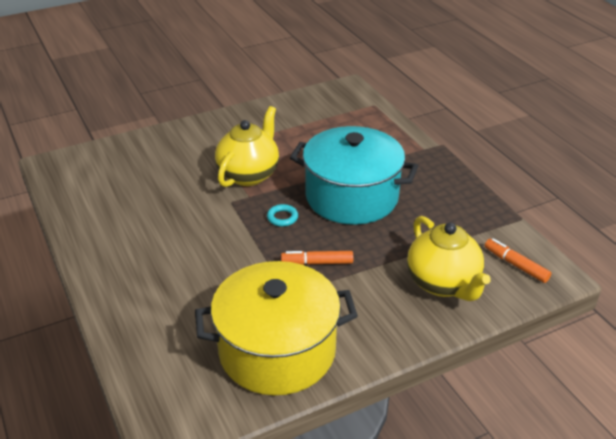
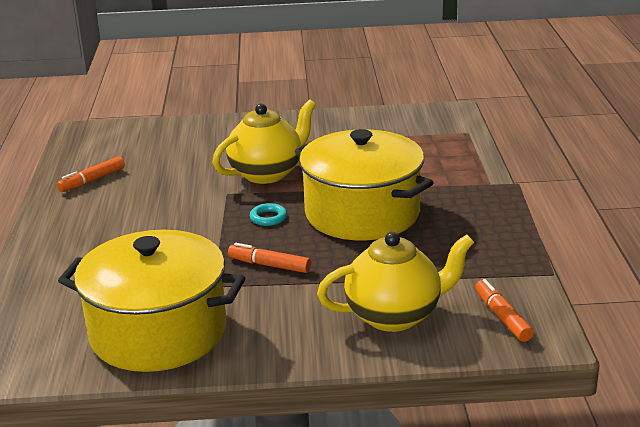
camera: 25 degrees right, 10 degrees down
turquoise pot [290,126,418,225] -> yellow pot [295,129,434,240]
yellow teapot [407,216,491,301] -> yellow teapot turned 105 degrees counterclockwise [317,232,474,332]
none -> orange marker [57,156,125,192]

